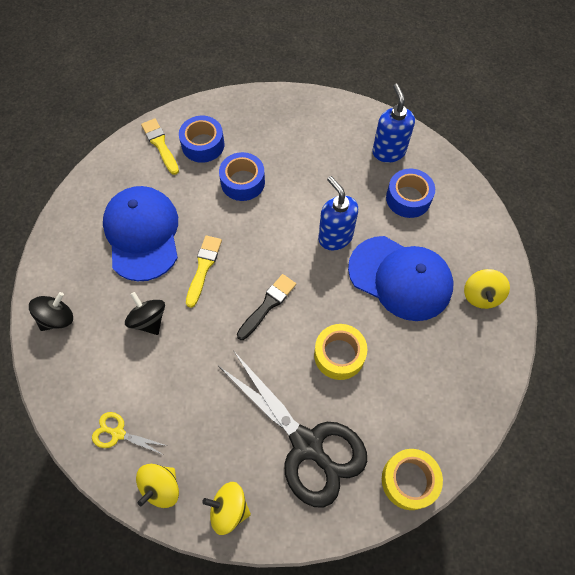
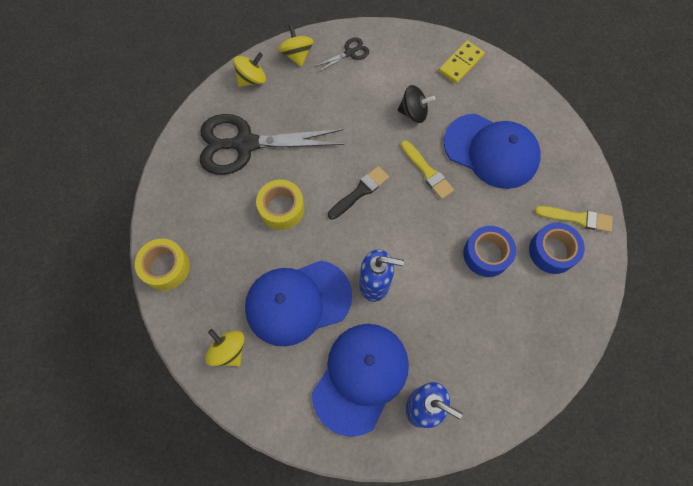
camera: 130 degrees right, 5 degrees up
black spinning top [29,292,73,331] -> yellow domino [439,41,485,84]
yellow scissors [92,412,167,454] -> black scissors [314,37,369,72]
black brush [237,274,296,340] -> black brush turned 120 degrees counterclockwise [328,166,389,219]
yellow tape [382,449,443,510] -> yellow tape moved to [135,238,190,290]
blue tape [386,169,435,218] -> blue cap [312,324,409,437]

